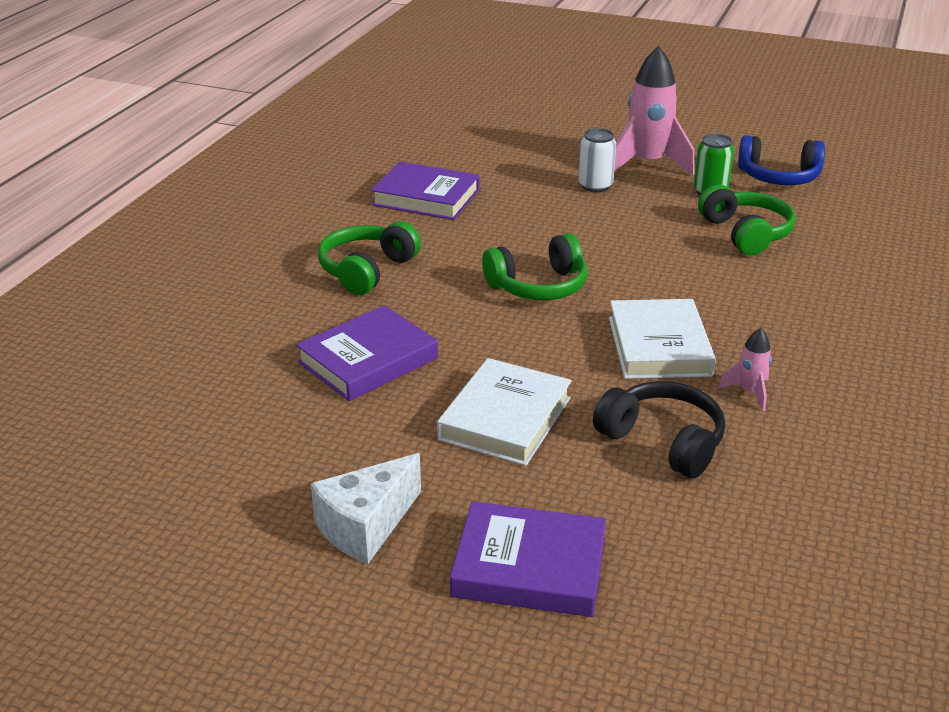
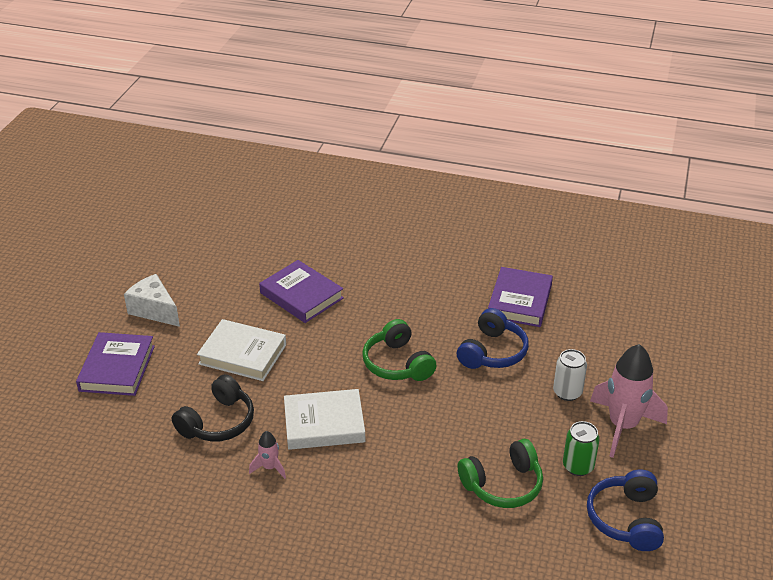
camera: 85 degrees right, 5 degrees up
green headphones [318,221,421,295] -> none
none -> blue headphones [457,308,529,369]

